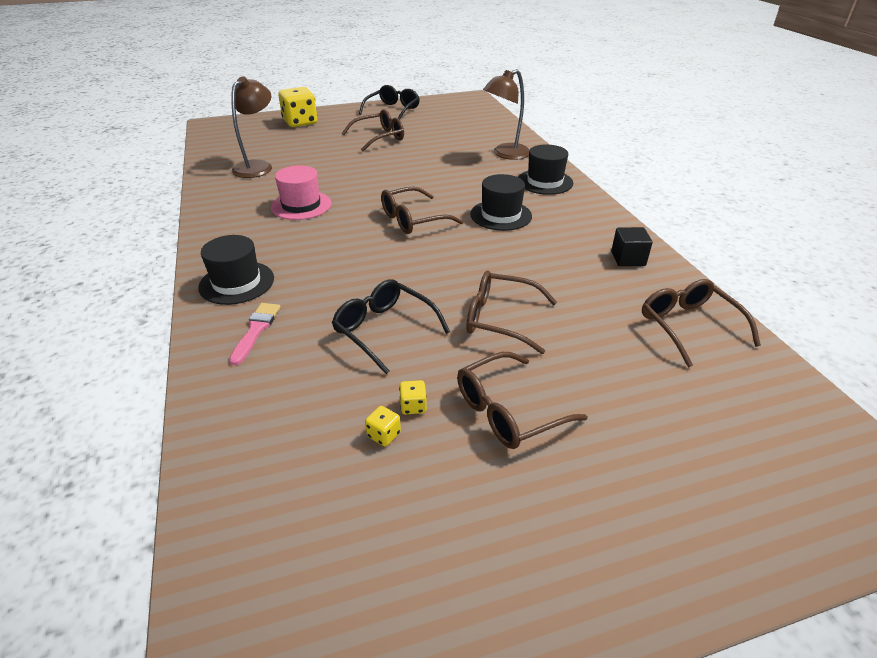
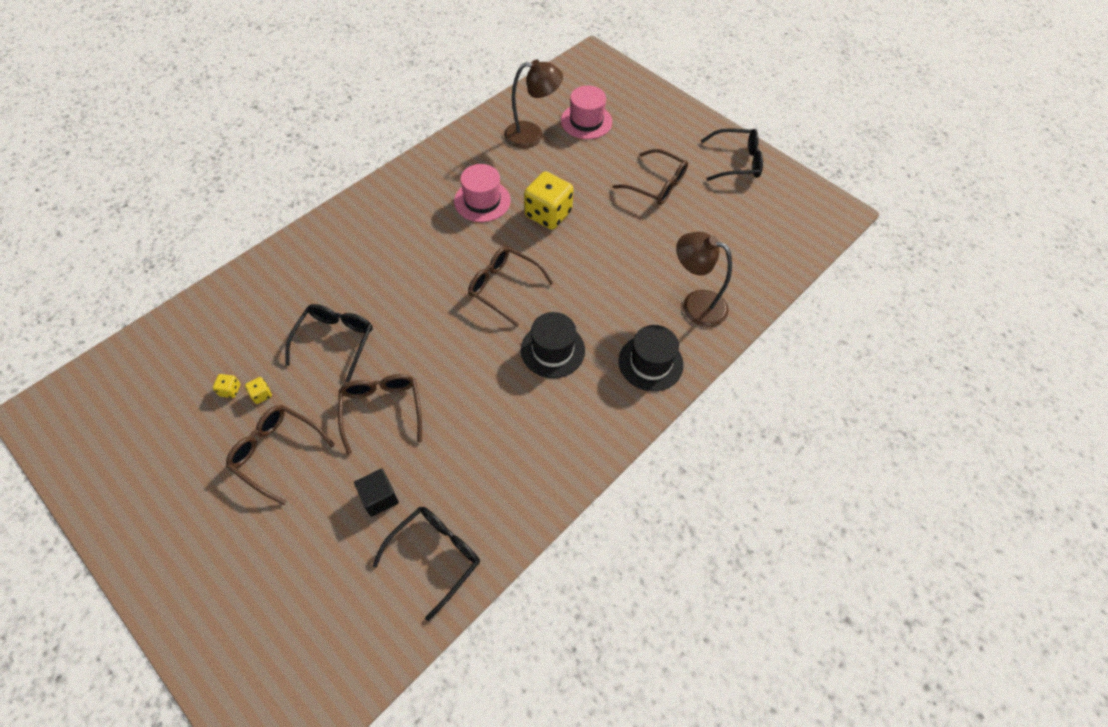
camera: 60 degrees right, 20 degrees up
black hat [198,235,274,305] -> none
pink brush [229,303,281,365] -> none
yellow dice [278,87,317,127] -> yellow dice moved to [524,171,574,230]
black cube [611,227,653,266] -> black cube moved to [354,469,399,517]
brown glasses [642,279,761,367] -> black glasses [373,507,480,621]
none -> pink hat [561,86,612,139]

